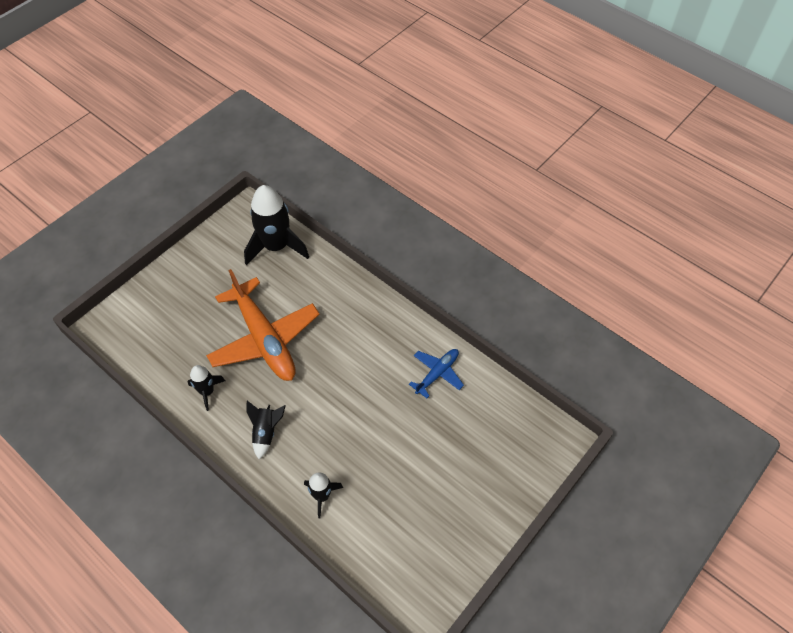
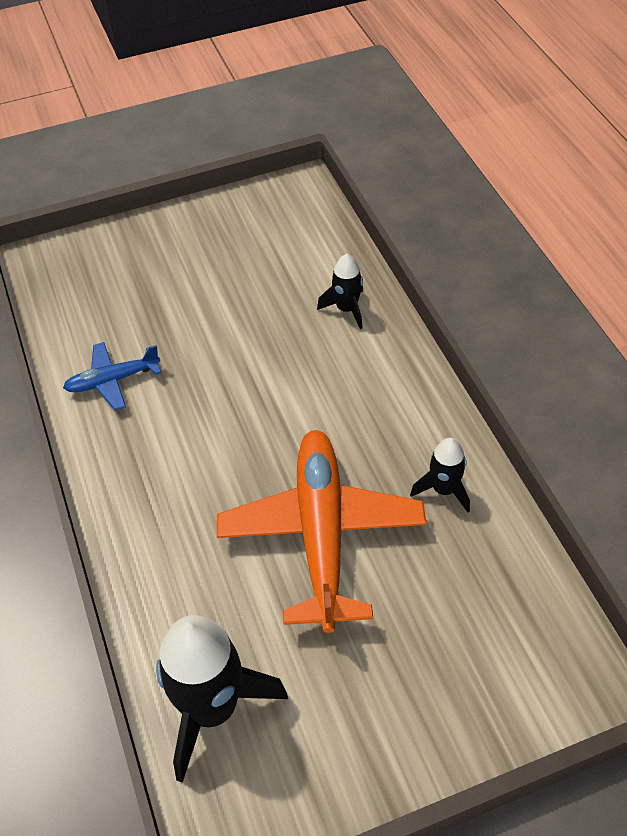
camera: 150 degrees left, 5 degrees down
black rocket [246,401,286,459] -> none

